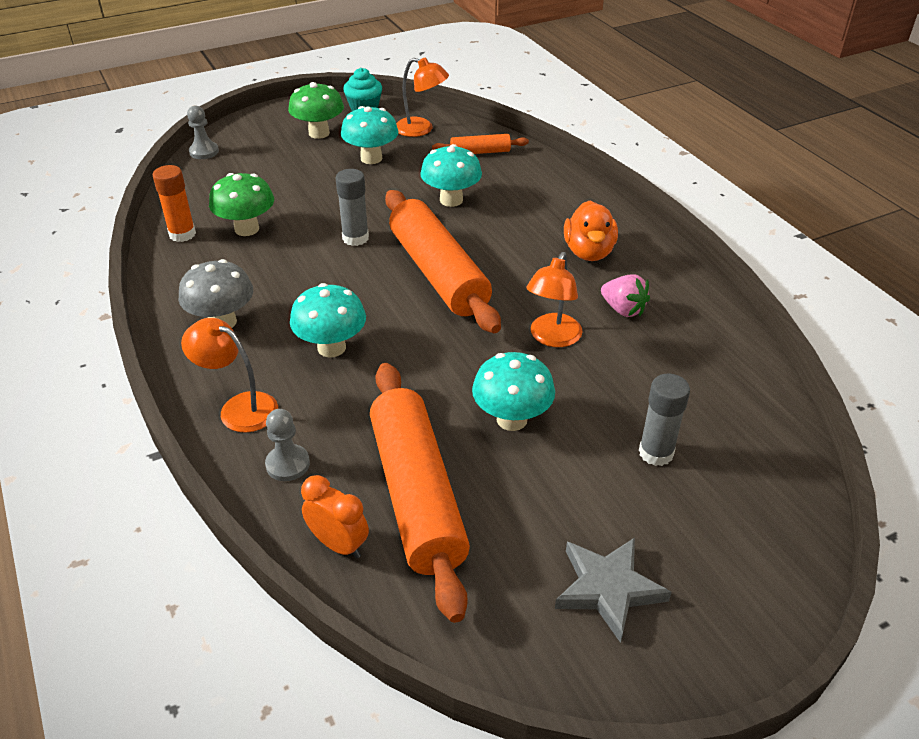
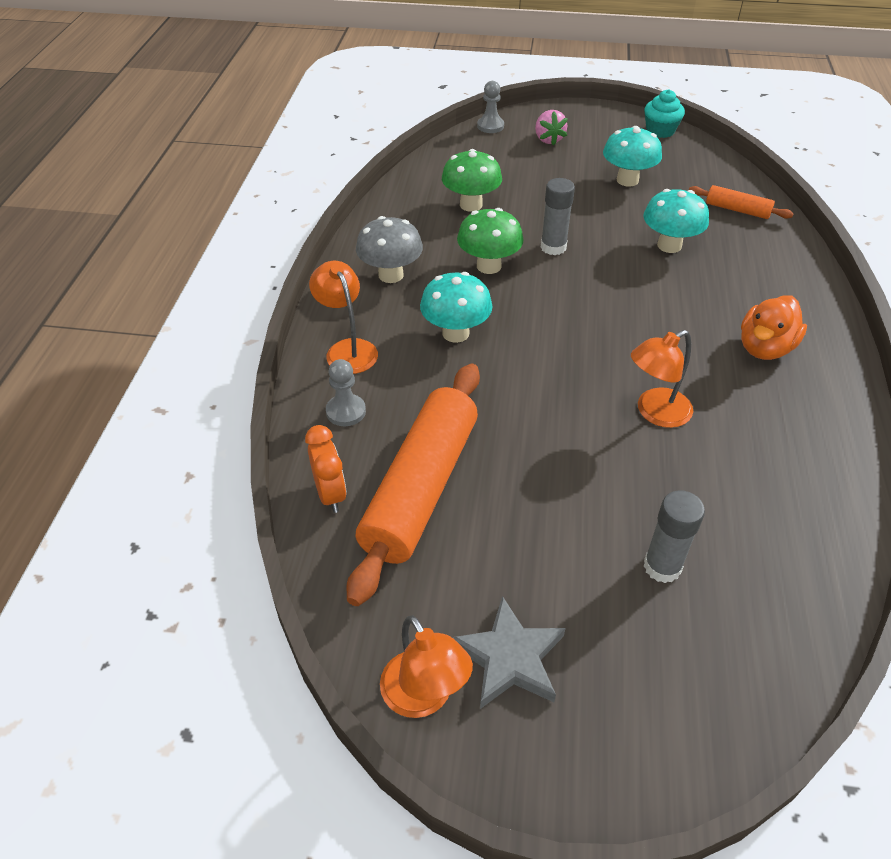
camera: 35 degrees right, 5 degrees up
orange glue stick [153,165,196,242] -> none
green mushroom [288,82,344,139] -> green mushroom moved to [457,208,524,274]
orange rolling pin [385,190,501,333] -> none
orange lamp [396,57,449,137] -> orange lamp moved to [380,615,473,718]
turquoise mushroom [472,352,555,431] -> none
pink strawberry [601,274,650,317] -> pink strawberry moved to [535,110,568,146]

